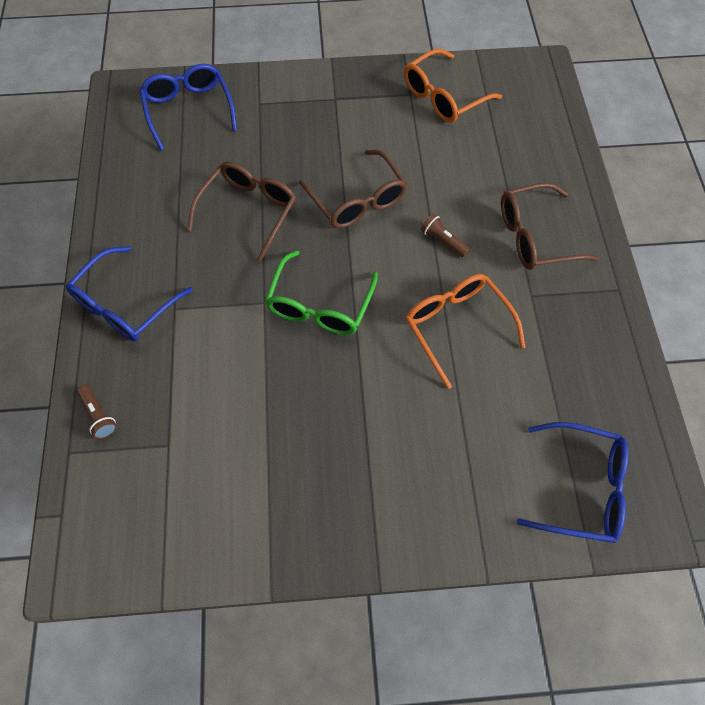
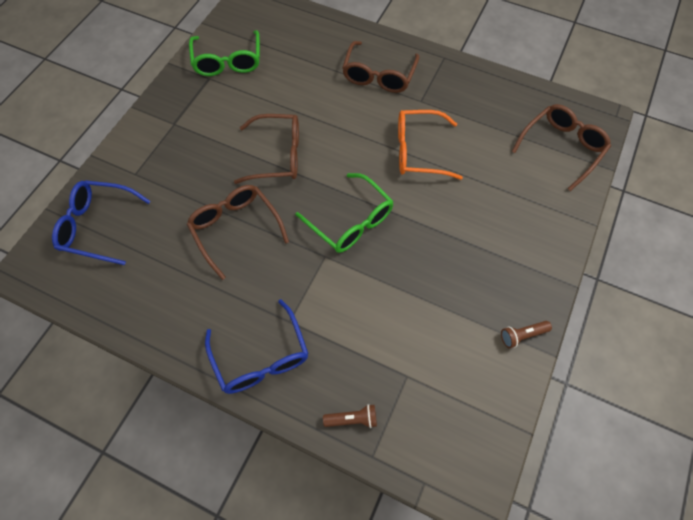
camera: 60 degrees left, 0 degrees up
orange glasses [404,49,502,123] -> green glasses [189,30,260,76]
brown flashlight [421,214,470,257] -> brown flashlight moved to [501,321,552,348]
blue glasses [517,422,629,543] -> brown glasses [512,104,611,191]

